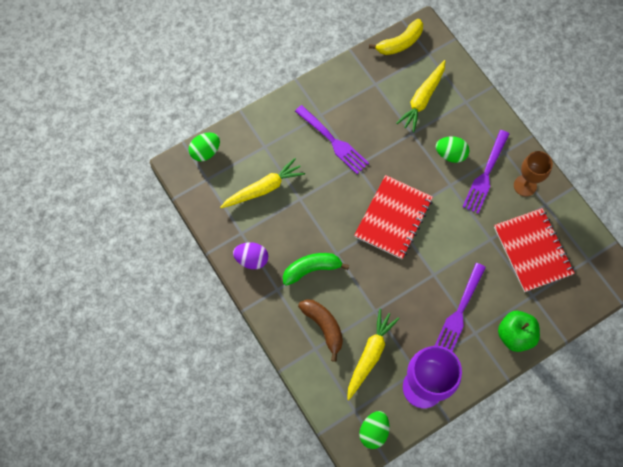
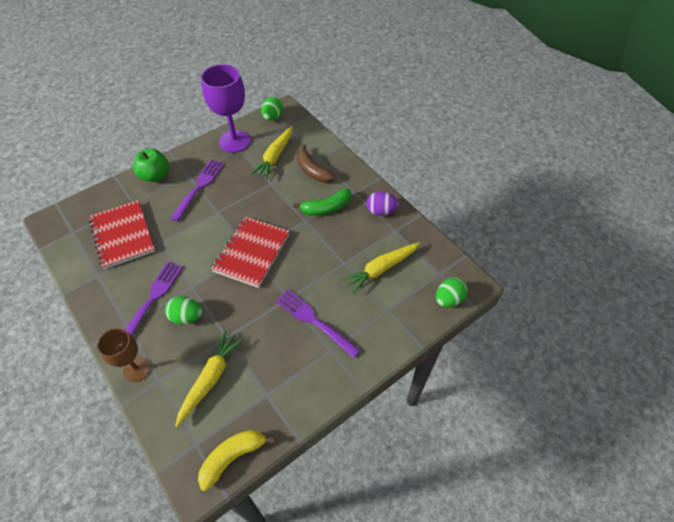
camera: 175 degrees right, 15 degrees down
brown goblet [514,151,553,197] -> brown goblet moved to [97,328,150,382]

